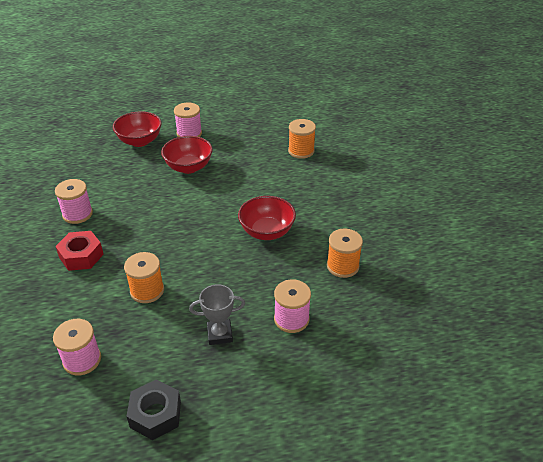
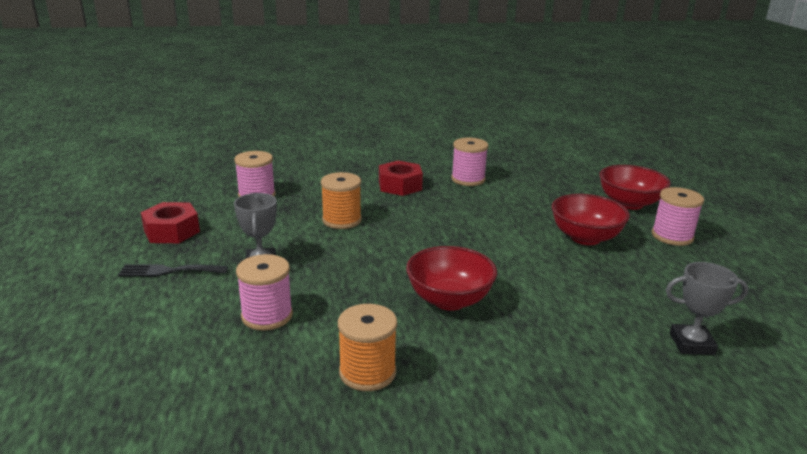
camera: 90 degrees right, 15 degrees down
black nut [126,379,181,440] -> red nut [141,202,200,243]
orange spool [288,119,316,159] -> grey trophy [666,262,749,355]
none -> black fork [118,264,228,277]

